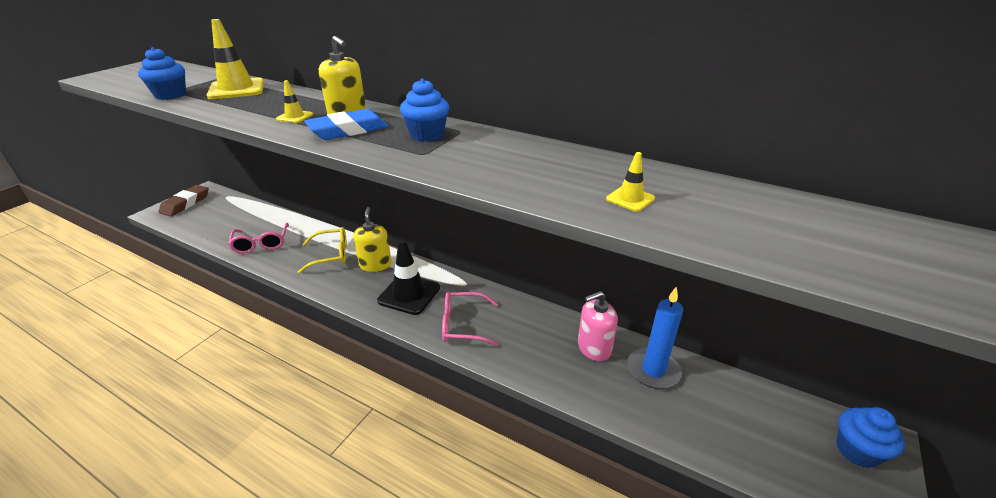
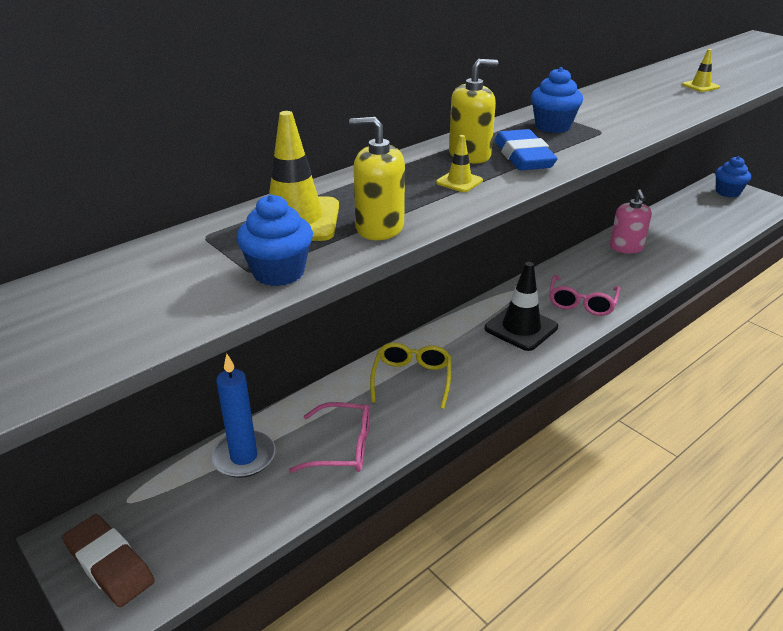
camera: 70 degrees left, 0 degrees up
yellow soap dispenser [353,207,392,272] -> yellow soap dispenser moved to [349,117,405,240]
blue candle [628,287,683,389] -> blue candle moved to [211,354,275,478]

